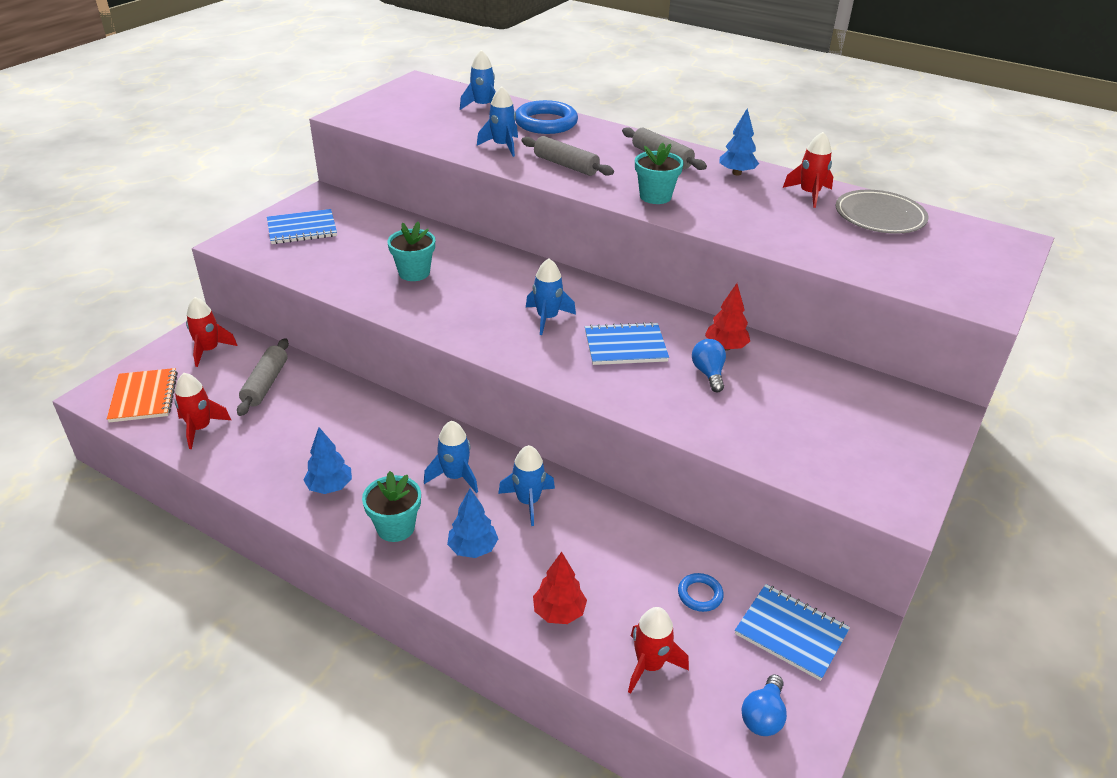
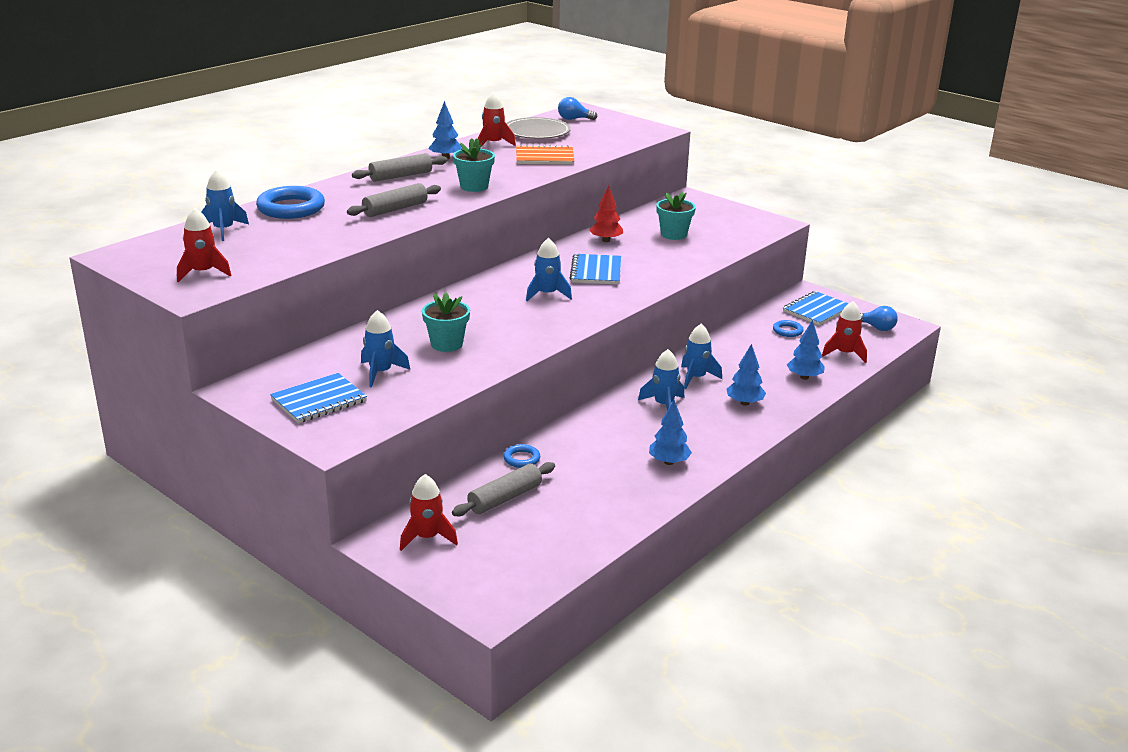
camera: 80 degrees left, 10 degrees down
orange notebook [107,368,178,422] -> orange notebook moved to [516,144,574,165]
red rocket [174,373,231,449] -> red rocket moved to [177,208,232,282]
grey rolling pin [237,338,289,416] -> grey rolling pin turned 60 degrees counterclockwise [452,462,555,516]
blue notebook [267,209,337,244] -> blue notebook turned 60 degrees clockwise [270,373,367,423]
turquoise flower pot [362,471,421,542] -> turquoise flower pot moved to [656,192,696,240]
blue rocket [477,86,518,157] -> blue rocket moved to [361,310,410,387]
red tree [533,552,587,624] -> blue tree [787,320,825,380]
blue light bulb [692,339,726,392] -> blue light bulb moved to [558,97,597,120]
none -> blue ring [503,444,540,468]

